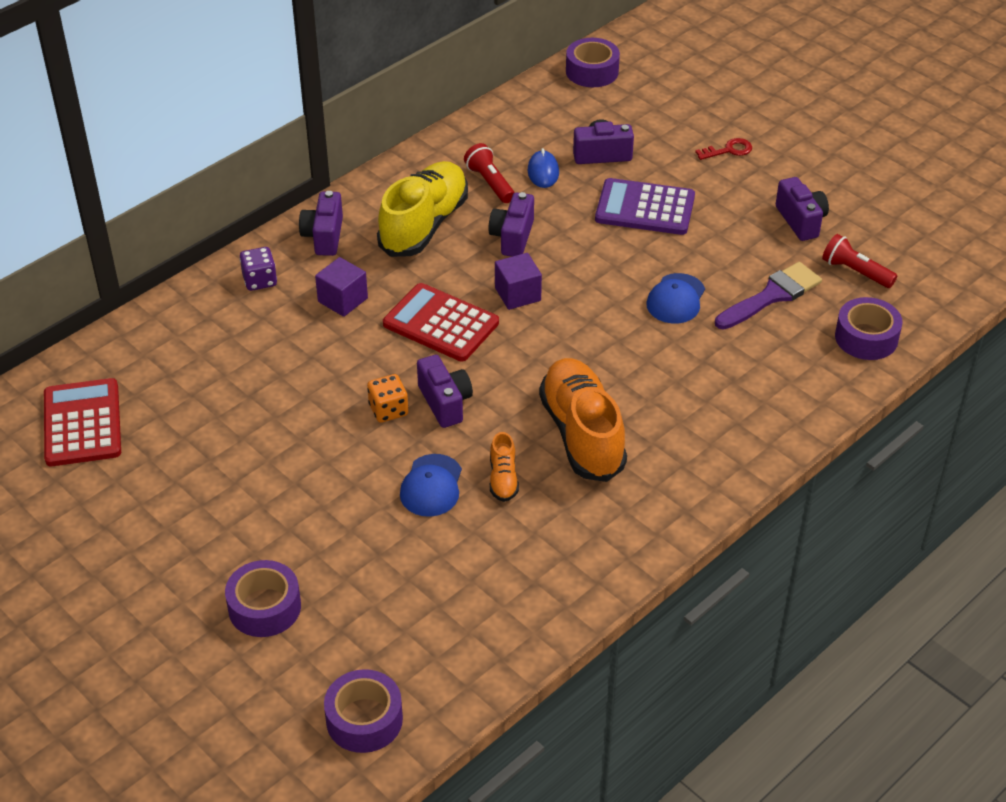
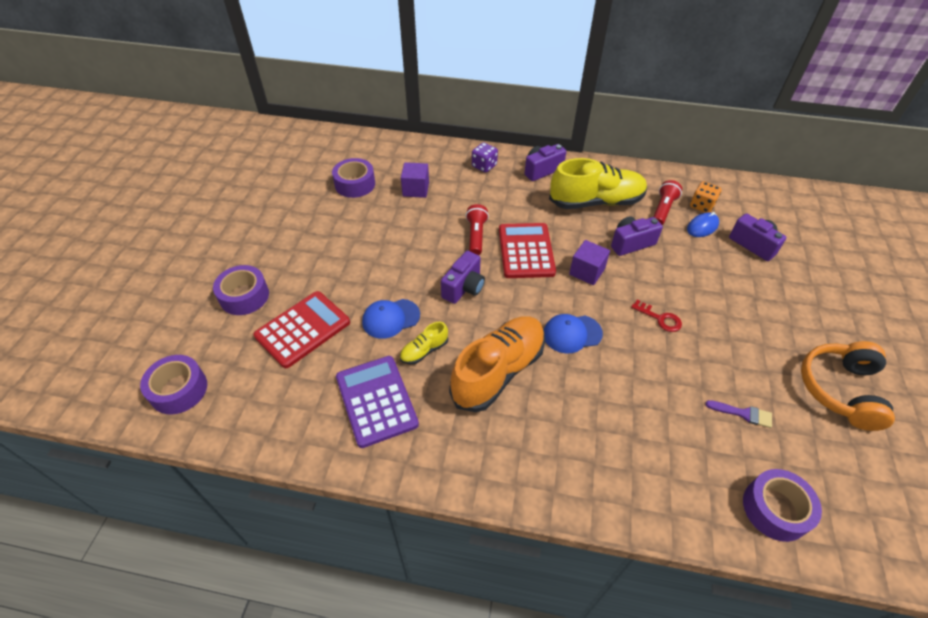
camera: 55 degrees right, 5 degrees up
red calculator [44,378,121,466] -> red calculator moved to [253,291,350,368]
purple cube [315,257,368,317] -> purple cube moved to [401,162,429,198]
orange dice [367,374,408,423] -> orange dice moved to [690,181,722,213]
orange shoe [490,432,519,502] -> yellow shoe [400,322,448,364]
purple tape [566,38,620,87] -> purple tape moved to [332,158,375,198]
purple calculator [595,178,695,235] -> purple calculator moved to [336,356,419,448]
blue cap [646,273,705,323] -> blue cap moved to [544,314,603,354]
red key [695,138,752,160] -> red key moved to [631,300,682,332]
purple brush [715,262,822,329] -> purple brush [705,400,772,428], size x0.54
purple camera [776,177,829,241] -> orange headphones [801,341,895,431]
red flashlight [822,234,897,288] -> red flashlight moved to [466,204,489,255]

